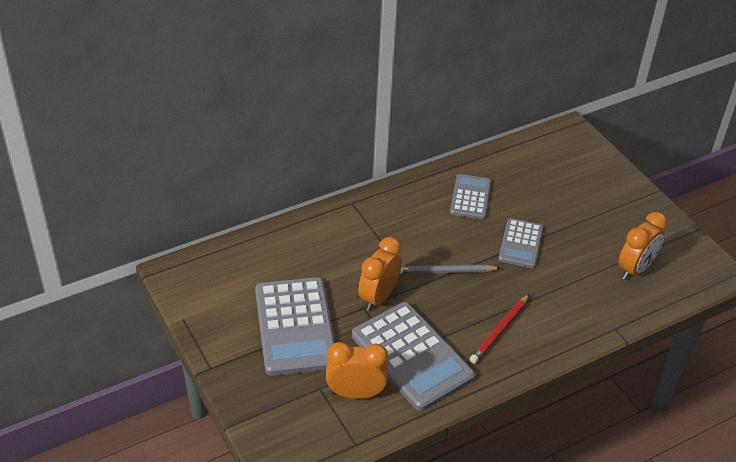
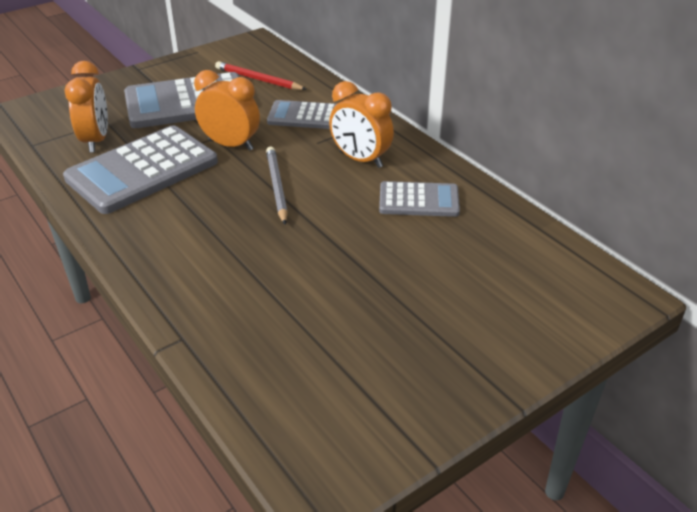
camera: 85 degrees right, 5 degrees down
red pencil [470,294,529,364] -> red pencil moved to [215,61,307,90]
grey calculator [498,218,543,268] -> grey calculator moved to [267,100,336,129]
orange clock [618,212,668,280] -> orange clock moved to [329,81,394,168]

